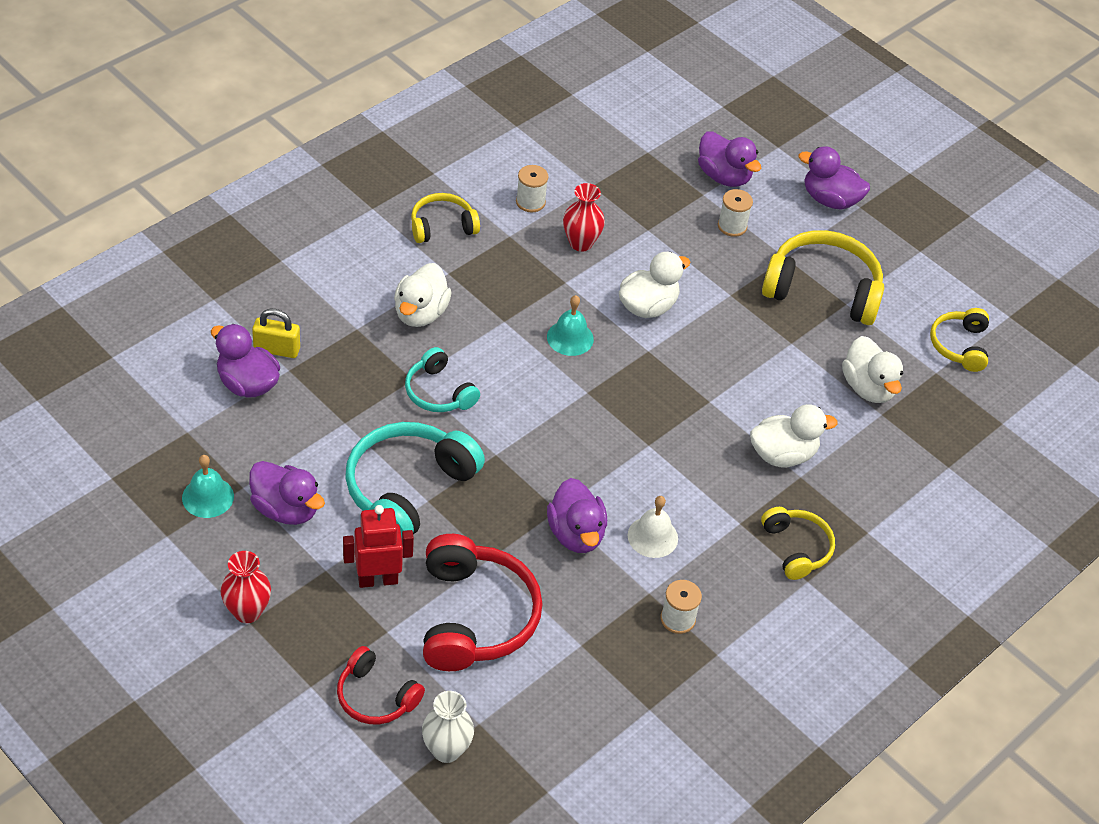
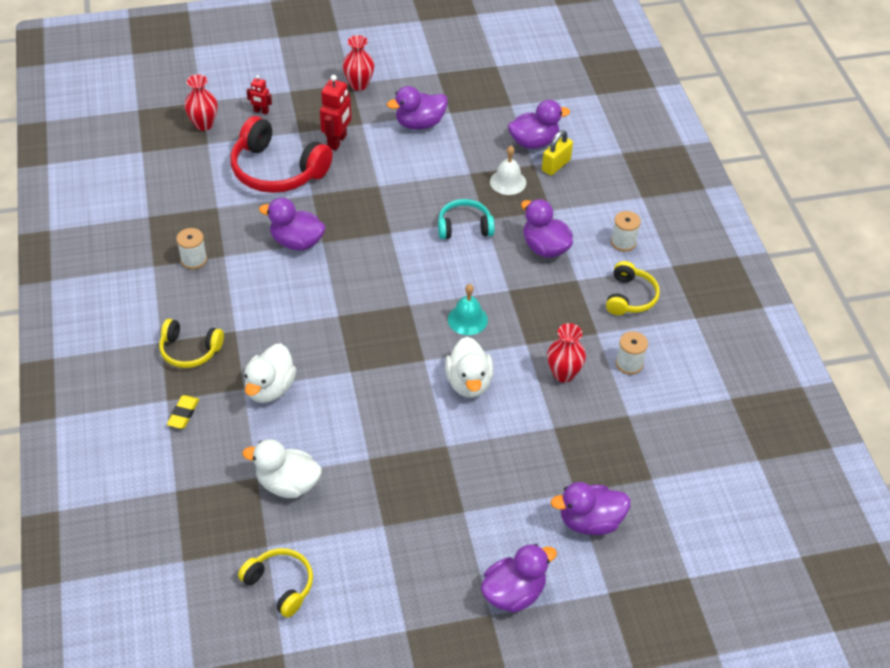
camera: 125 degrees right, 0 degrees up
turquoise bell [182,455,234,518] -> none
red headphones [337,646,425,724] -> red robot [247,75,272,115]
turquoise headphones [345,422,485,537] -> none
white duck [394,263,452,327] -> purple duck [521,199,573,258]
white vase [422,691,474,763] -> red vase [184,74,218,131]
white bell [627,496,678,558] -> white bell moved to [490,146,526,195]
white spool [718,189,753,237] -> white spool moved to [611,211,641,252]
yellow headphones [762,230,884,325] -> none
none -> yellow eraser [167,395,199,429]

